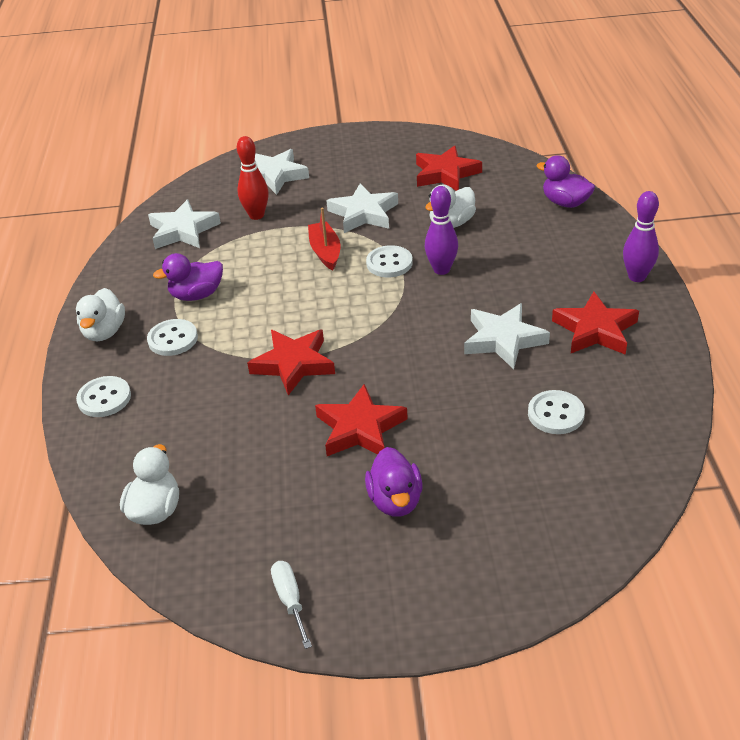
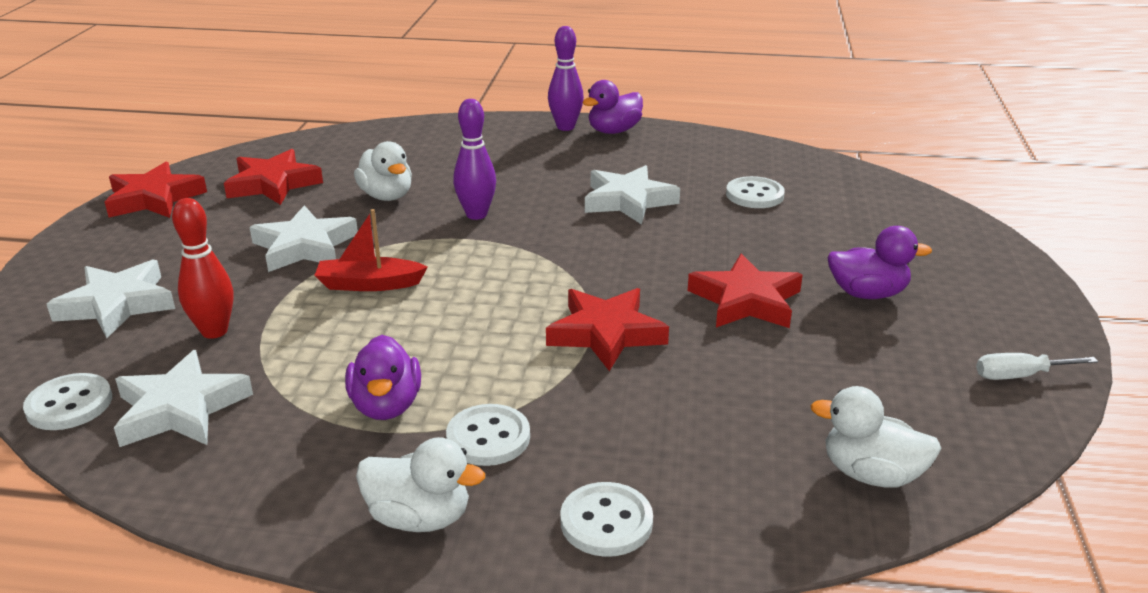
camera: 80 degrees left, 10 degrees down
white button [366,245,413,277] -> white button moved to [23,373,112,430]
purple duck [537,155,595,208] -> purple duck moved to [582,80,643,134]
red star [552,292,639,355] -> red star moved to [105,161,207,218]

